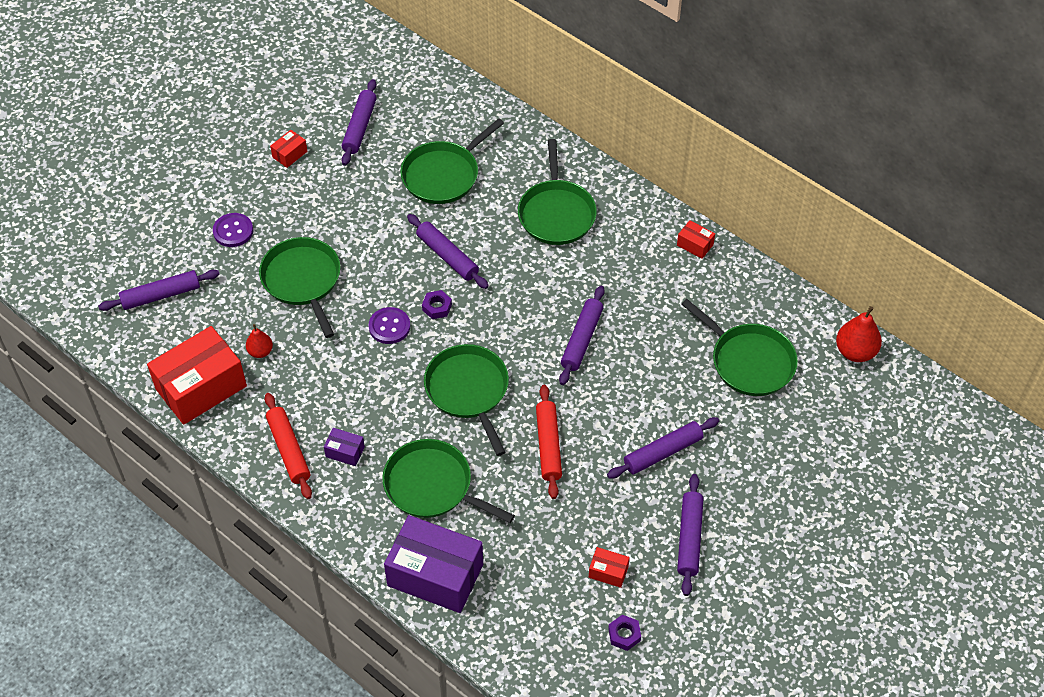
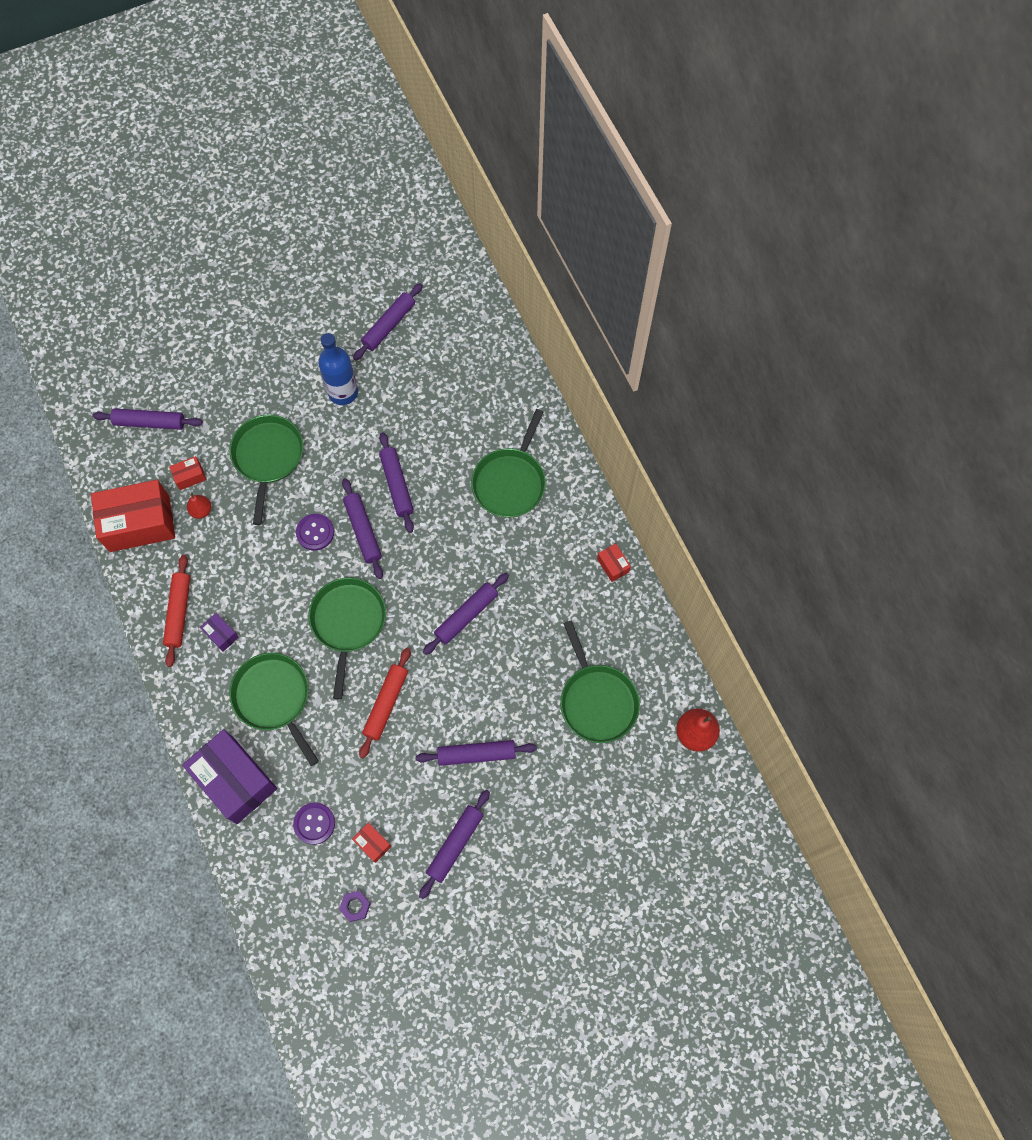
camera: 25 degrees right, 15 degrees up
purple button [213,213,253,247] -> purple button moved to [293,802,335,845]
red box [270,130,308,168] -> red box moved to [169,456,206,490]
green pan [400,118,504,204] -> none
purple nut [422,290,452,319] -> purple rolling pin [342,478,383,579]
none -> blue bottle [318,333,358,405]

